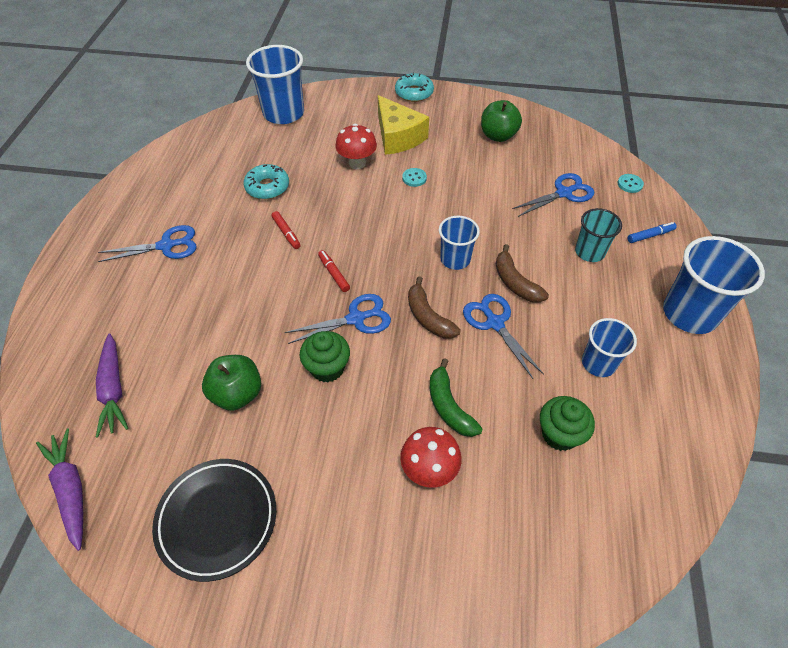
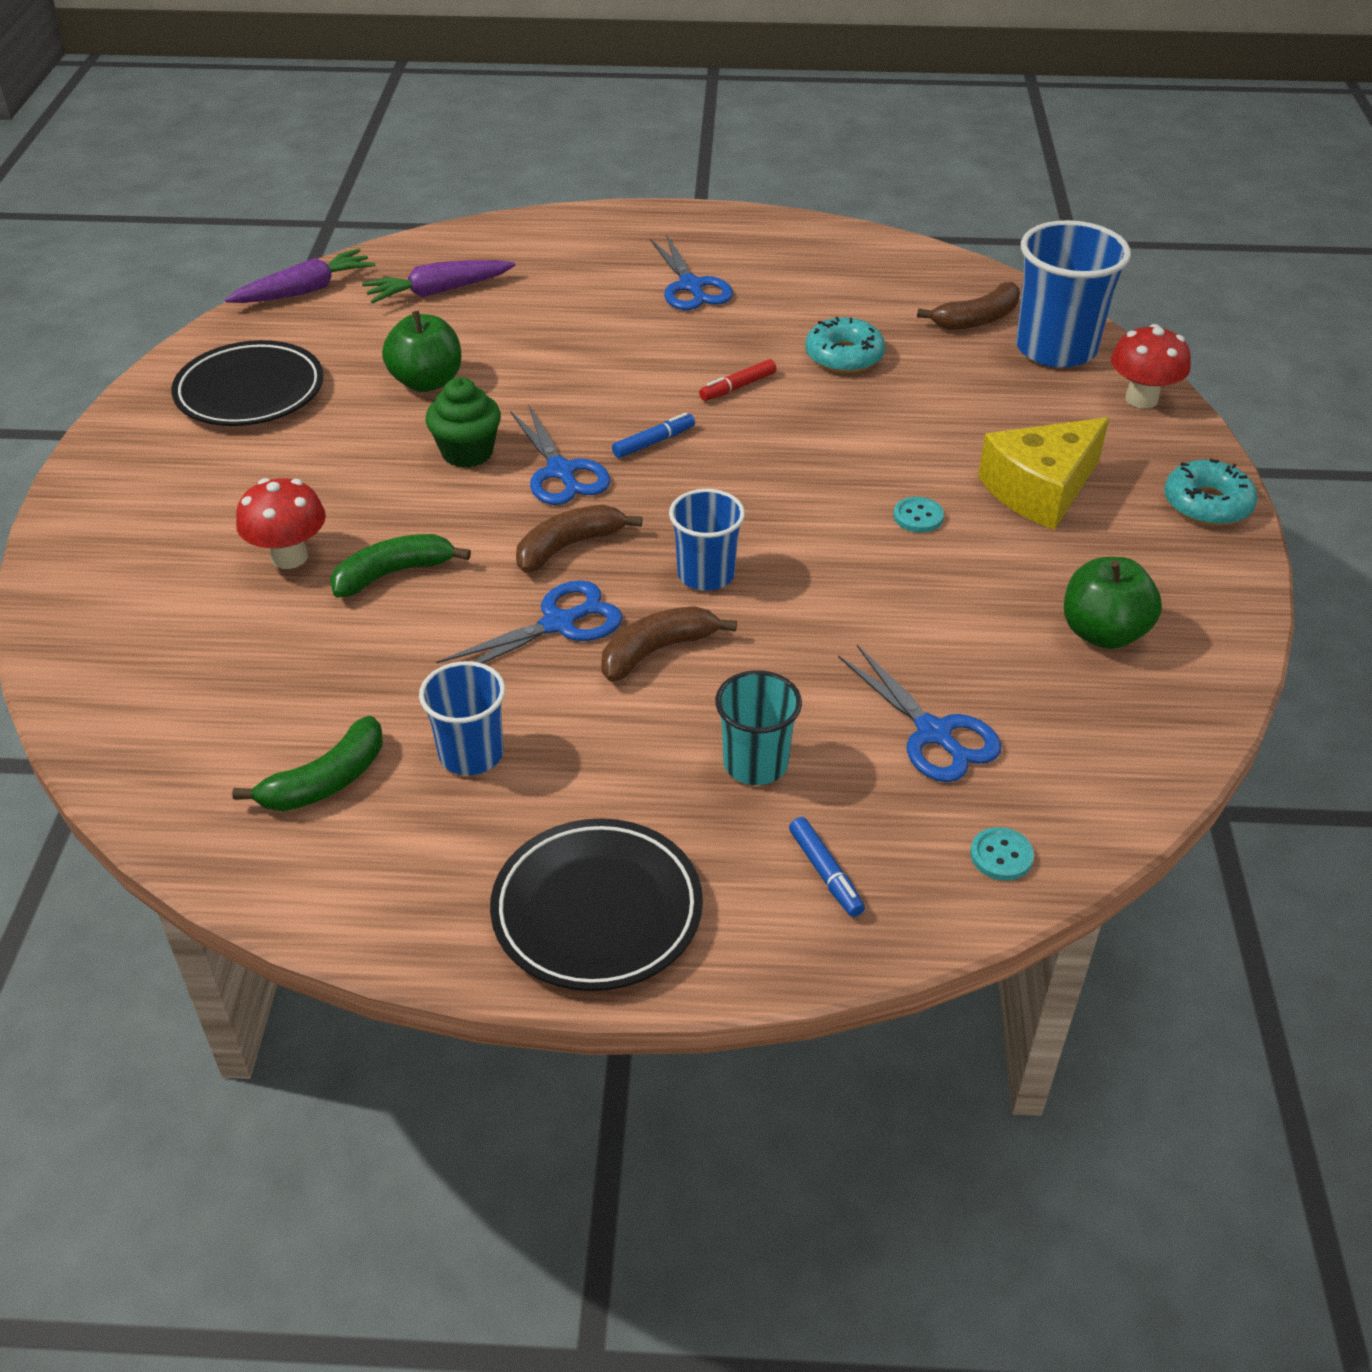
camera: 85 degrees right, 10 degrees down
red marker [318,250,350,292] -> blue marker [612,413,695,458]
red mushroom [335,124,377,169] -> red mushroom moved to [1111,324,1191,409]
green cupcake [540,396,595,451] -> none
blue cup [663,236,765,334] -> black plate [490,818,703,991]
none -> green banana [232,716,382,811]
none -> brown banana [917,282,1020,330]

